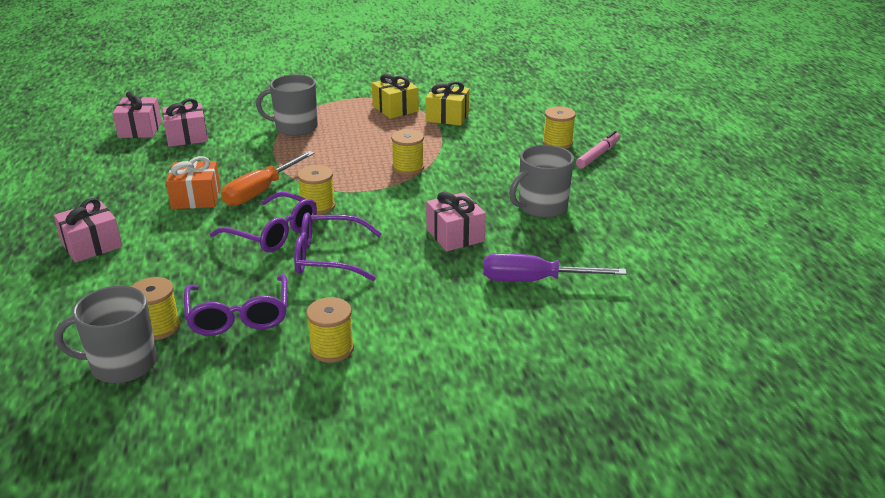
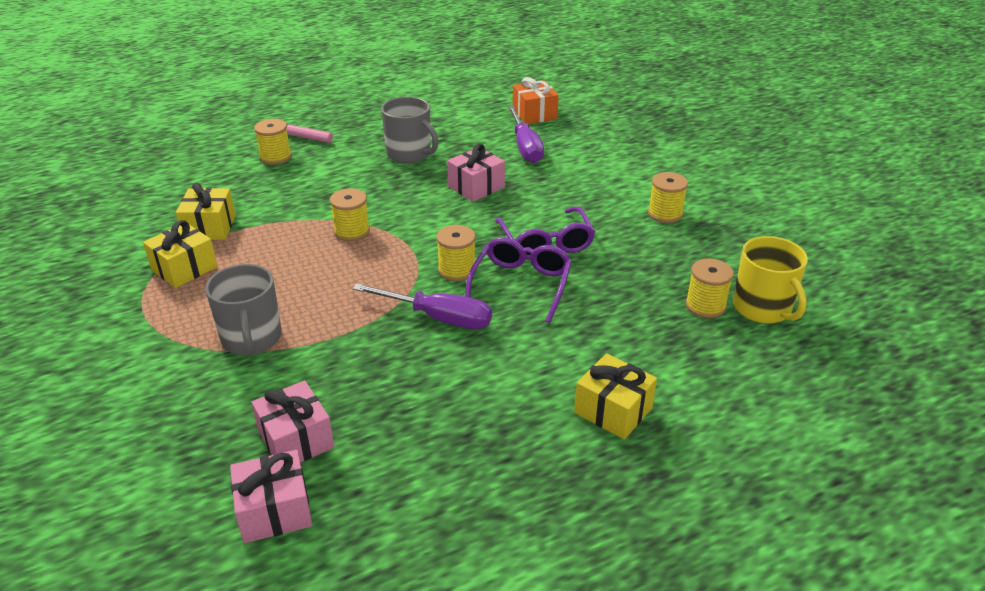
camera: 105 degrees left, 5 degrees up
pink gift [54,198,122,263] -> yellow gift [574,353,657,439]
grey mug [54,286,157,383] -> yellow mug [733,236,808,323]
orange gift [166,156,221,209] -> orange gift moved to [513,77,559,124]
purple glasses [184,274,287,336] -> none
orange screwdriver [221,151,314,206] -> purple screwdriver [353,283,492,330]

